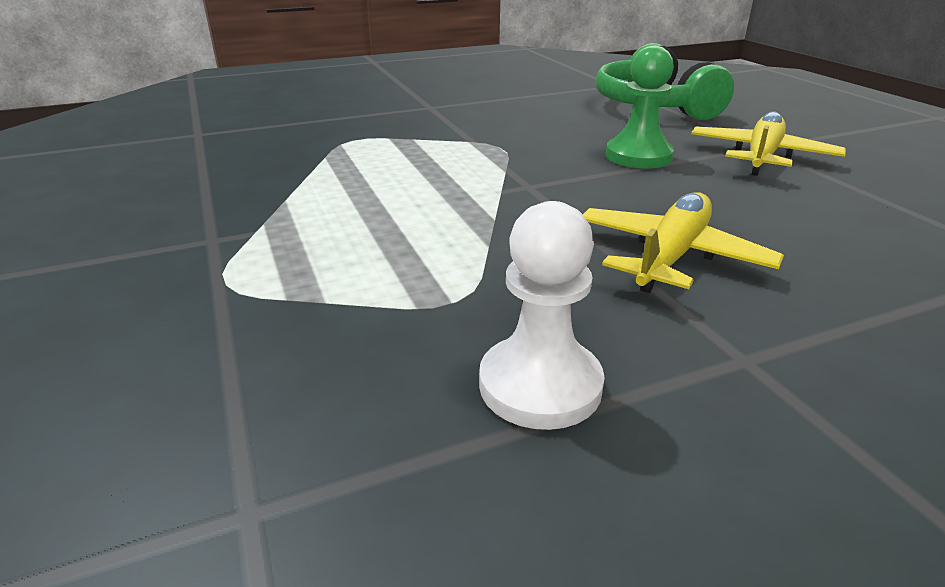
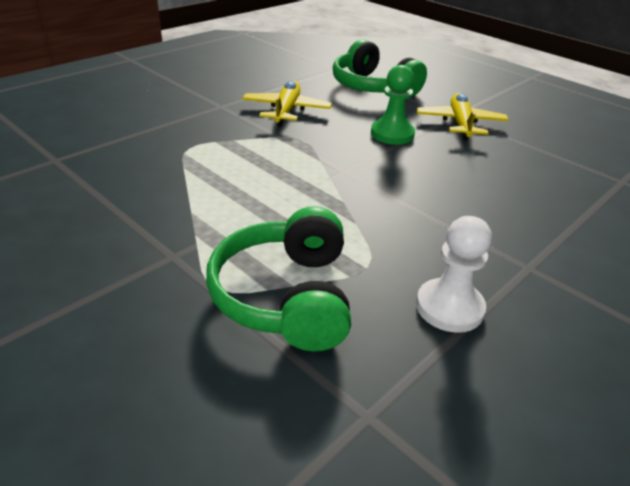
camera: 25 degrees left, 5 degrees up
yellow plane [583,192,784,293] -> yellow plane moved to [242,80,332,126]
none -> green headphones [206,206,351,351]

